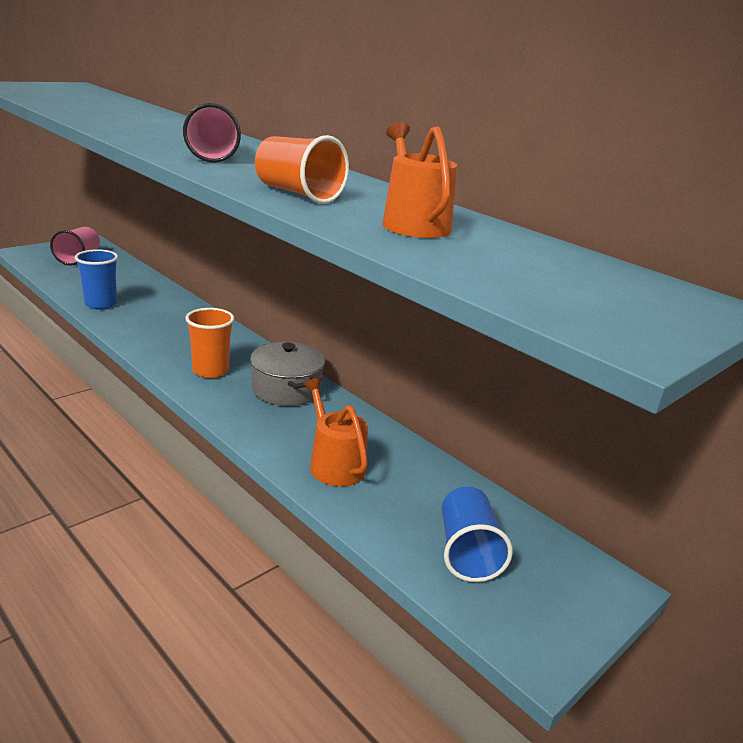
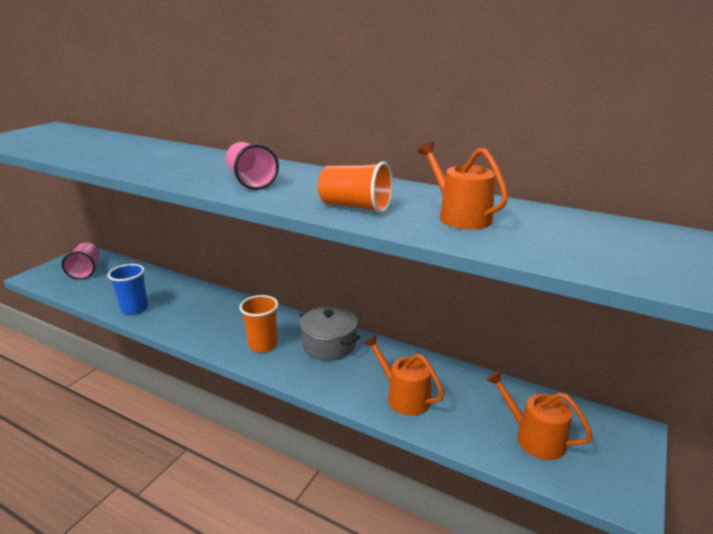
camera: 15 degrees left, 0 degrees up
blue cup [442,487,513,582] -> orange watering can [486,371,593,460]

